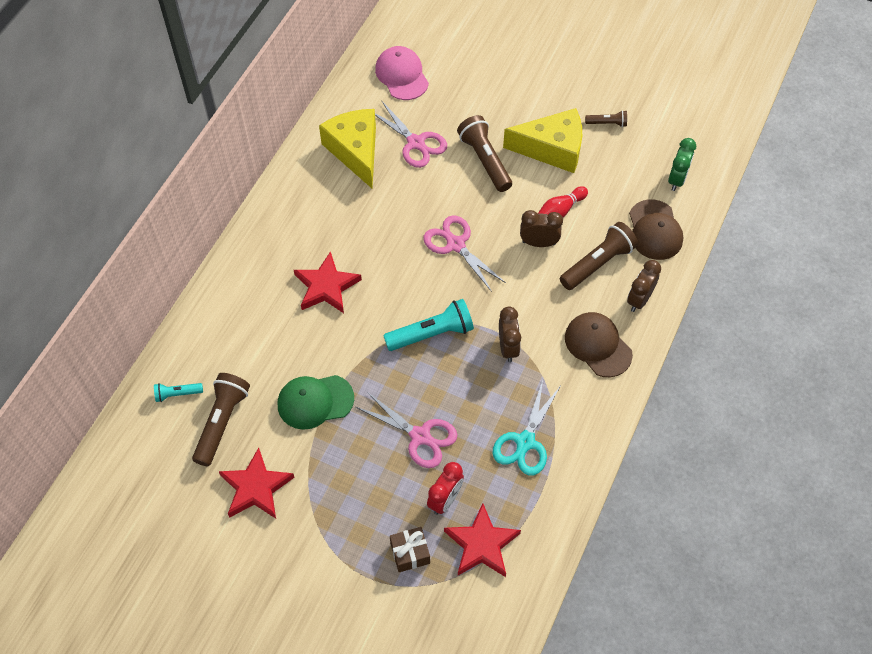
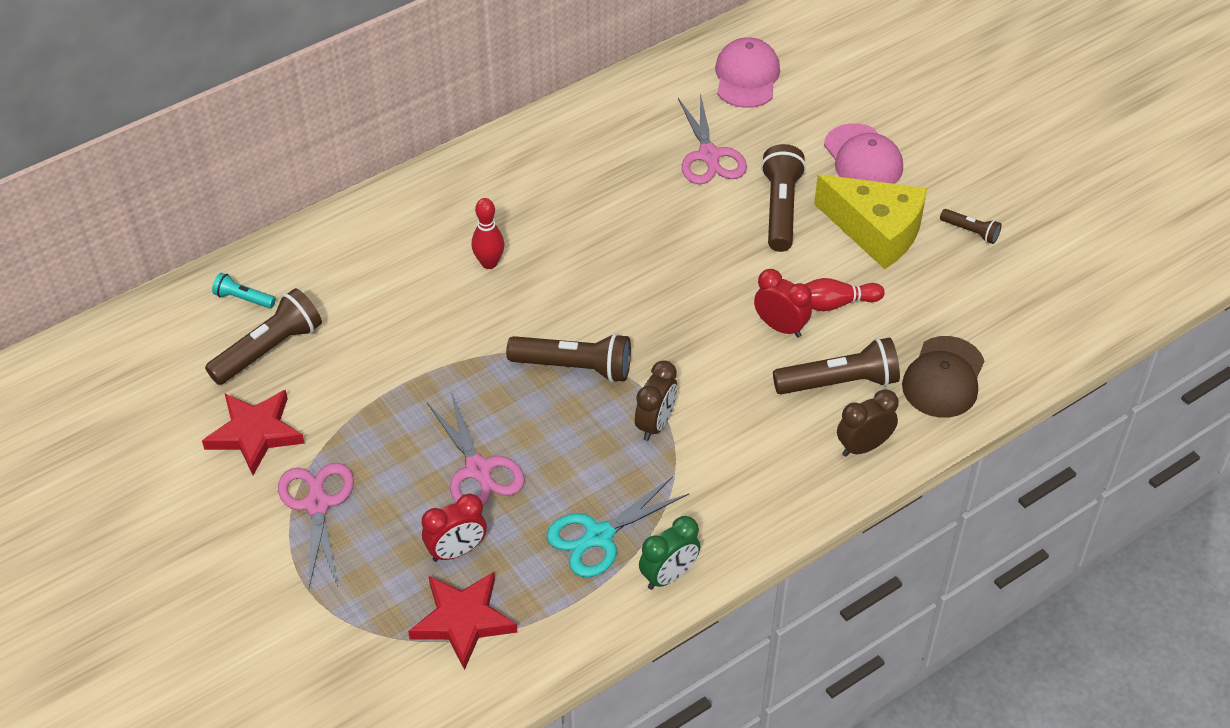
camera: 30 degrees right, 10 degrees down
green cap [278,375,354,430] -> none
red star [294,251,362,313] -> red bowling pin [472,198,504,269]
yellow cheese [319,109,376,188] -> none
turquoise flashlight [383,299,474,351] -> brown flashlight [506,333,631,382]
brown gift [390,527,430,572] -> none
pink scissors [423,215,506,292] -> pink scissors moved to [278,463,354,587]
brown clock [520,210,563,247] -> red clock [754,269,812,338]
brown cap [565,312,633,377] -> none
green clock [668,138,696,191] -> green clock moved to [639,516,700,590]
none -> pink cap [824,123,903,184]

